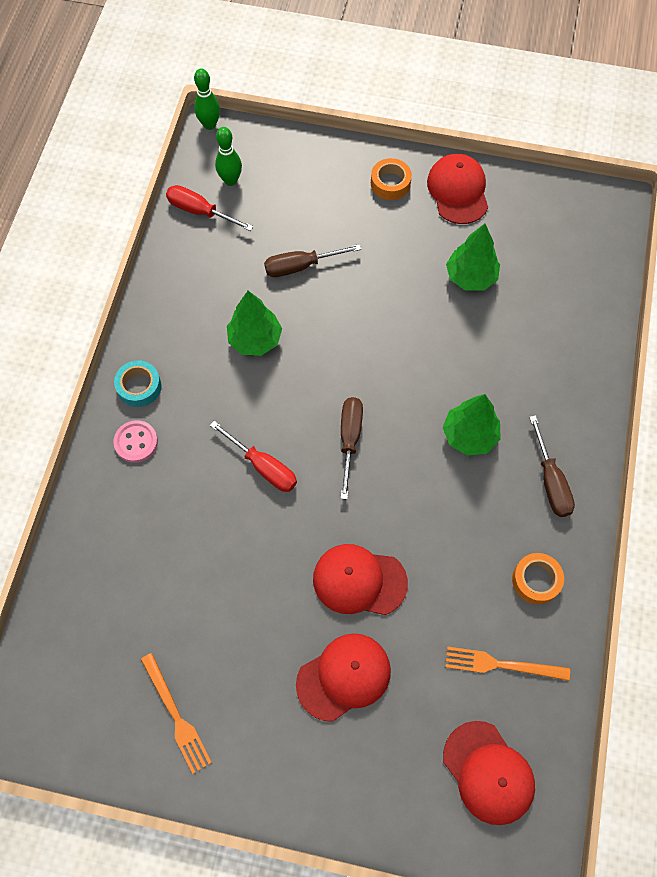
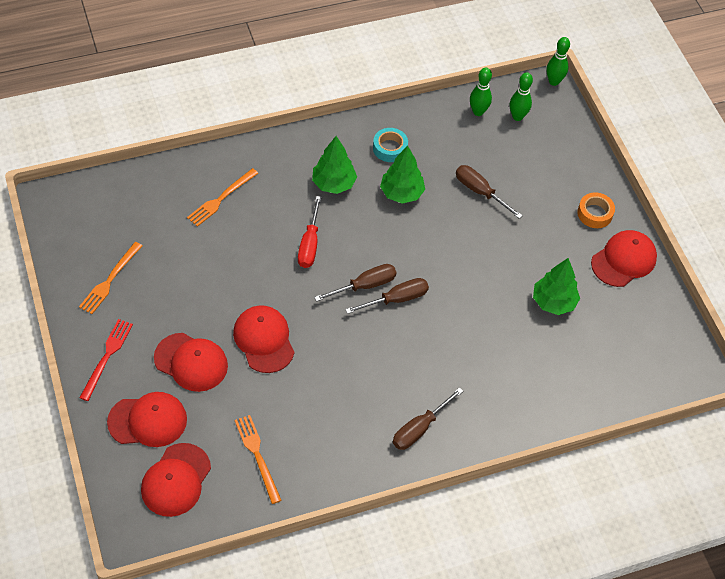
camera: 55 degrees right, 10 degrees down
pink button [113,420,158,463] -> none
turquoise tape [114,360,162,407] -> turquoise tape moved to [373,128,408,162]
red screwdriver [166,185,253,231] -> green bowling pin [470,67,492,116]
green tree [443,394,501,456] -> green tree moved to [312,136,357,194]
orange tape [512,553,564,605] -> none
none -> red fork [79,319,133,401]
none -> red cap [107,392,187,447]
none -> orange fork [187,168,258,227]
none -> brown screwdriver [345,278,429,314]

